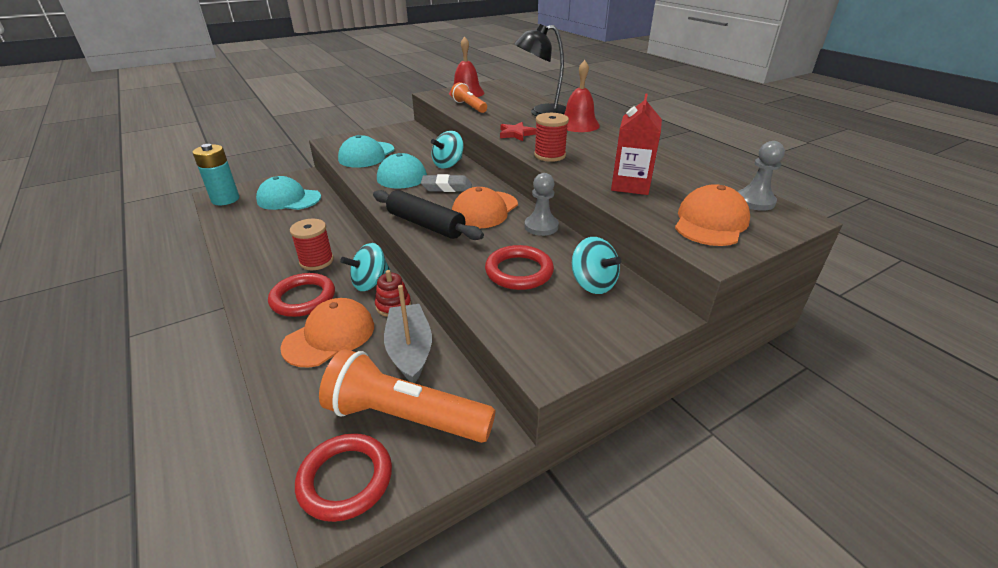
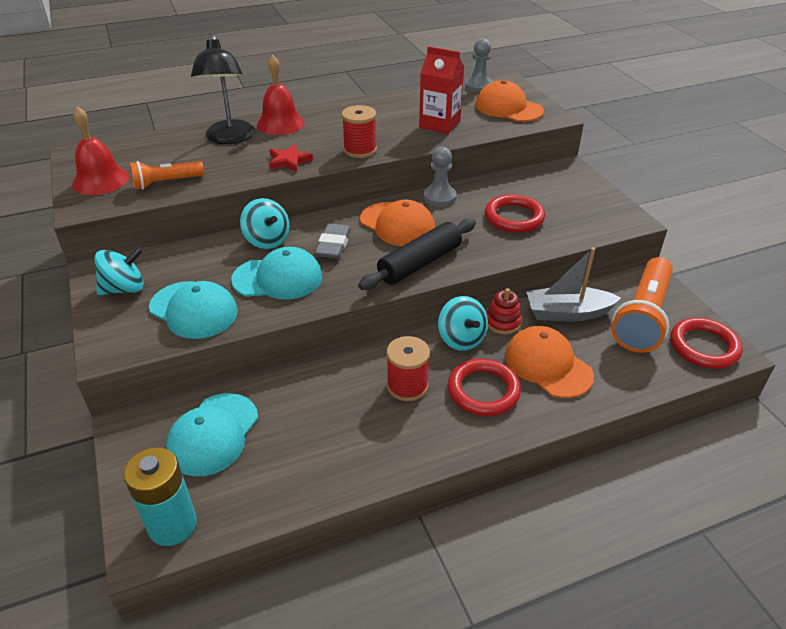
camera: 80 degrees left, 5 degrees up
turquoise spinning top [572,237,621,294] -> turquoise spinning top moved to [94,247,144,295]

